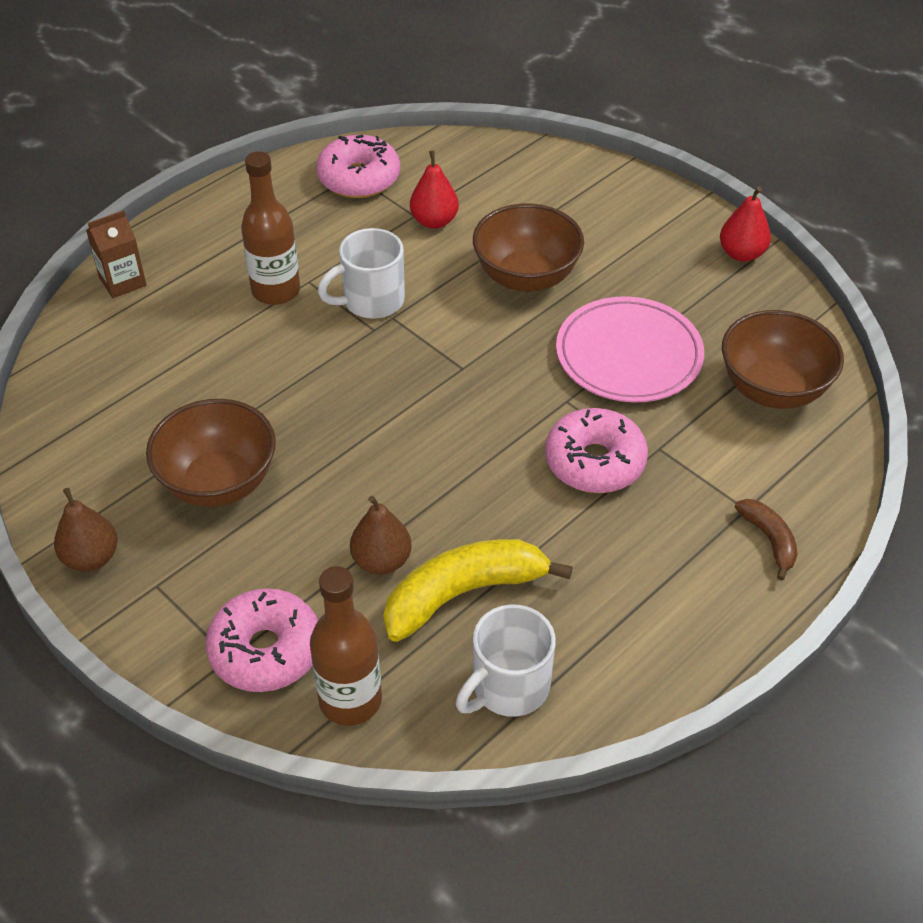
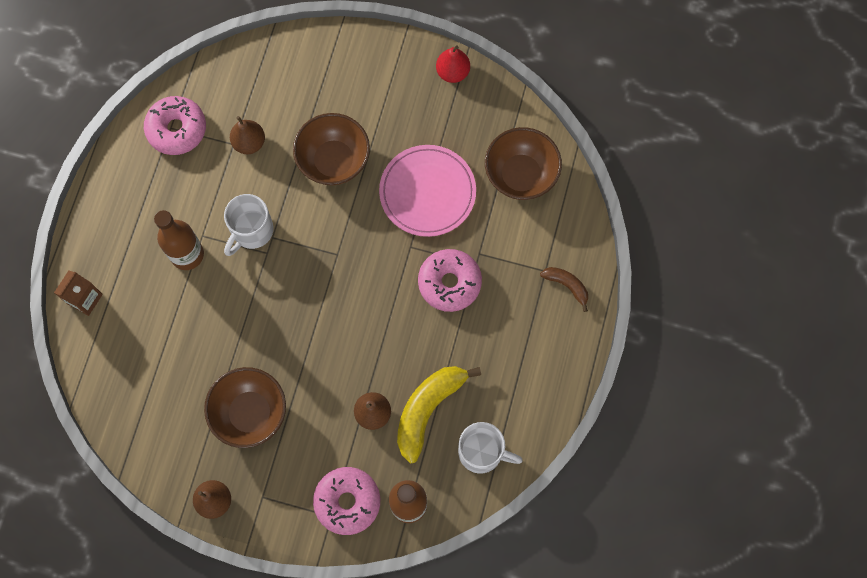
camera: 30 degrees left, 25 degrees up
red pear [410,151,459,229] -> brown pear [230,116,265,154]
white mug [456,604,556,717] -> white mug turned 90 degrees counterclockwise [458,422,523,474]

